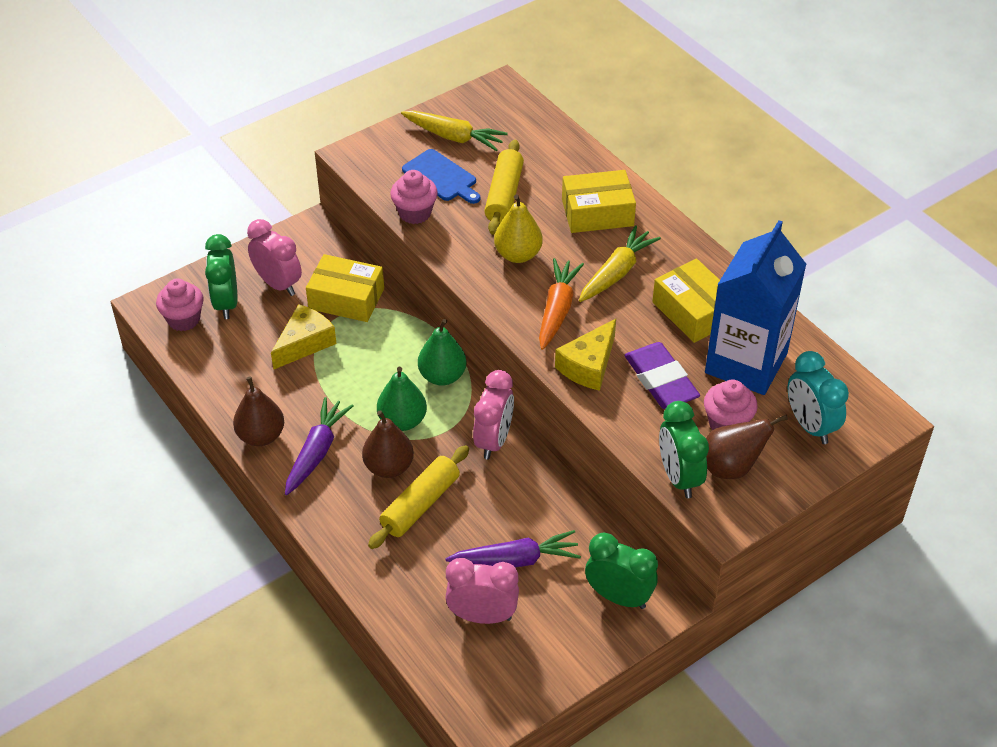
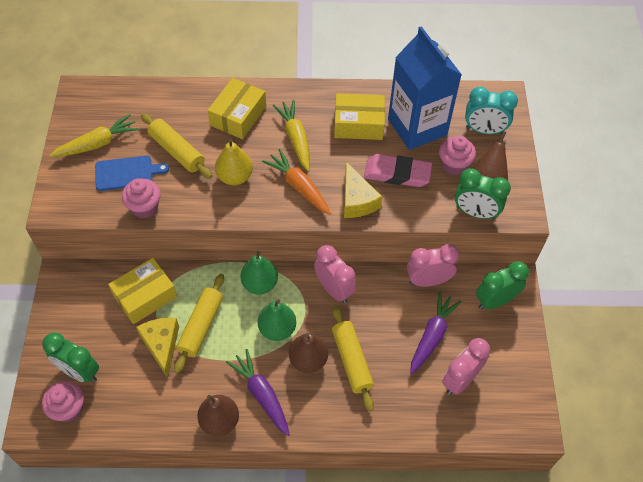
camera: 55 degrees left, 10 degrees up
pink clock [247,219,302,296] -> pink clock moved to [407,244,460,287]
purple eraser [624,342,700,409] -> pink eraser [364,154,432,187]
none -> yellow rolling pin [174,274,224,373]

